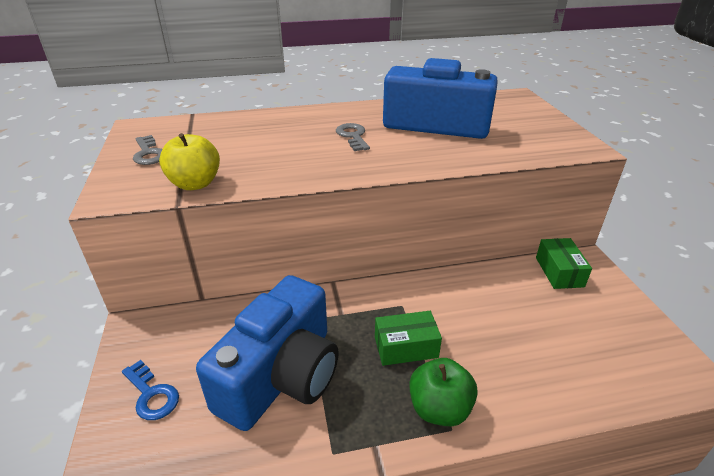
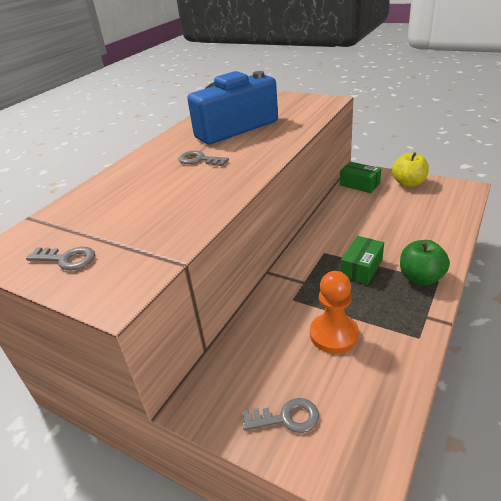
camera: 45 degrees left, 0 degrees up
blue key [122,360,179,420] -> grey key [242,398,319,433]
yellow apple [159,133,220,190] -> yellow apple moved to [392,152,429,187]
blue camera [196,275,339,431] -> orange pawn [310,271,359,354]

